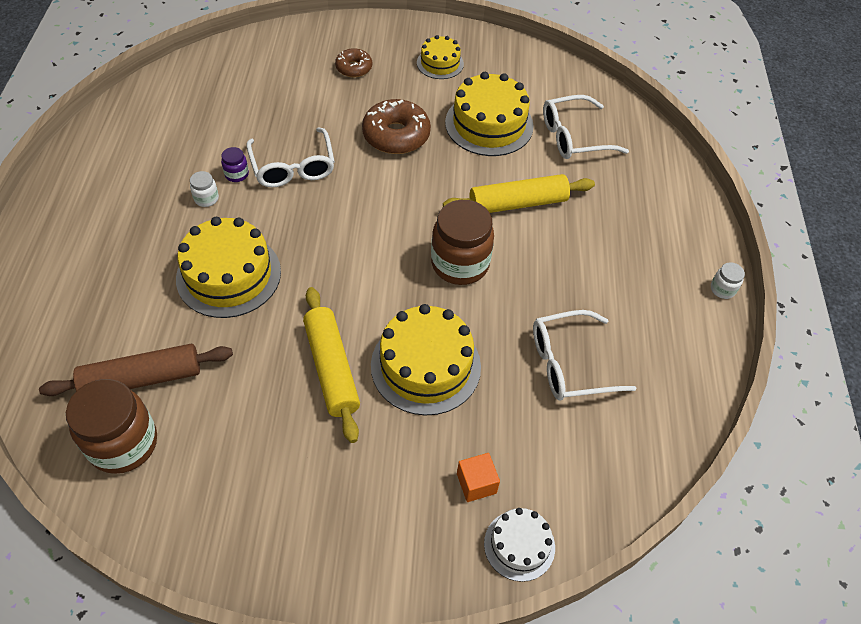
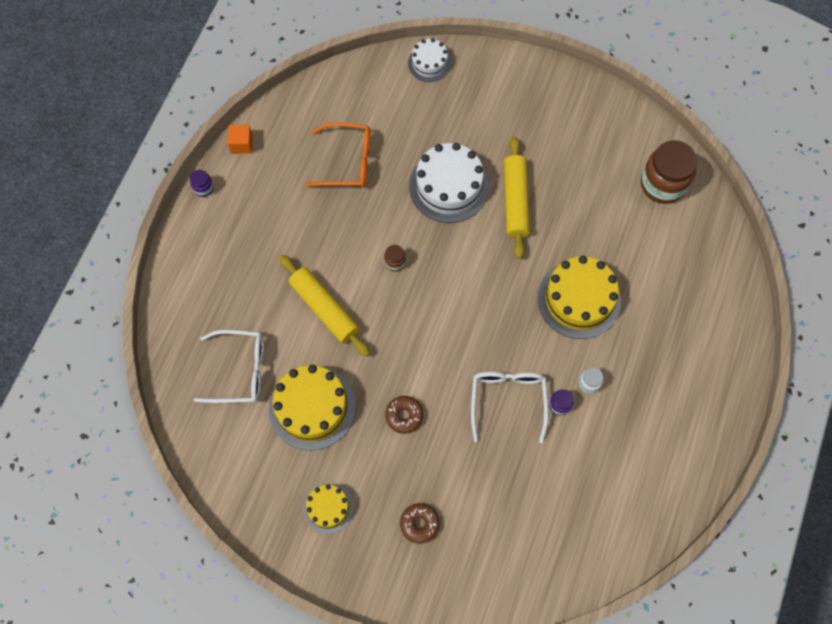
camera: 160 degrees left, 15 degrees up
brown rolling pin [39,344,233,396] -> none
brown donut [362,99,431,154] -> brown donut [385,396,423,434], size x0.58
yellow cake [371,304,481,416] -> white cake [409,143,489,223]
brown jar [431,200,494,285] -> brown jar [384,245,406,272], size x0.44
yellow rolling pin [443,174,595,213] -> yellow rolling pin turned 45 degrees clockwise [279,255,370,357]
orange cube [457,453,500,502] -> orange cube moved to [228,125,253,154]
white glasses [533,310,637,400] -> orange glasses [305,122,371,187]
white jar [711,262,745,299] -> purple jar [190,170,214,197]

